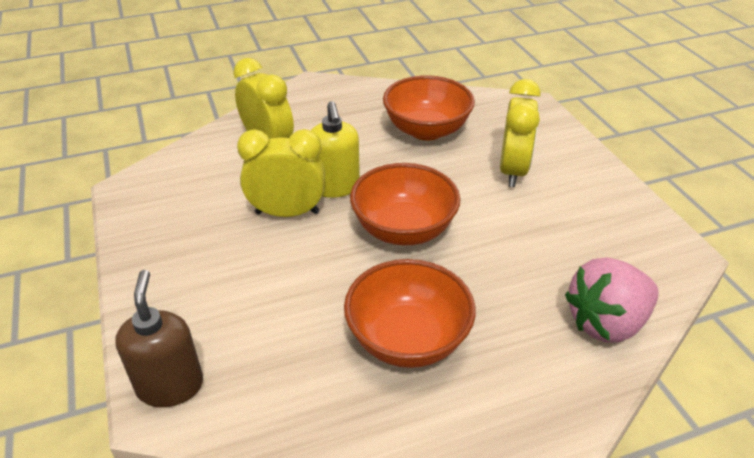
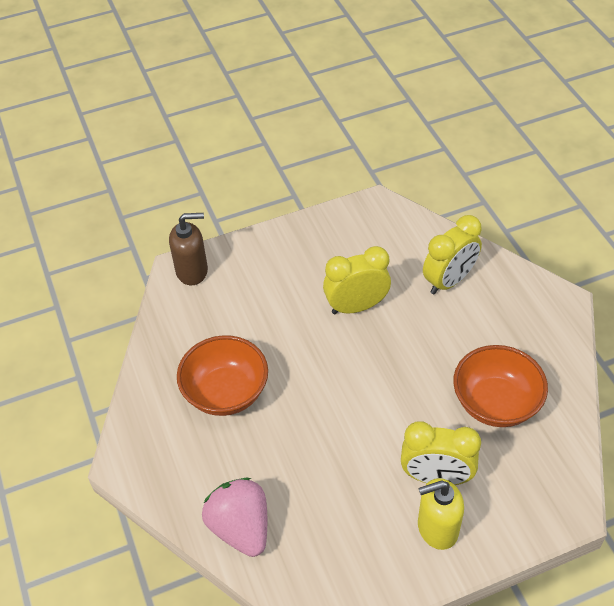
camera: 90 degrees right, 10 degrees up
yellow clock [237,129,325,217] -> yellow clock turned 105 degrees counterclockwise [323,246,391,314]
yellow soap dispenser [311,101,360,198] -> yellow soap dispenser moved to [418,478,464,550]
orange bowl [350,163,461,245] -> none

